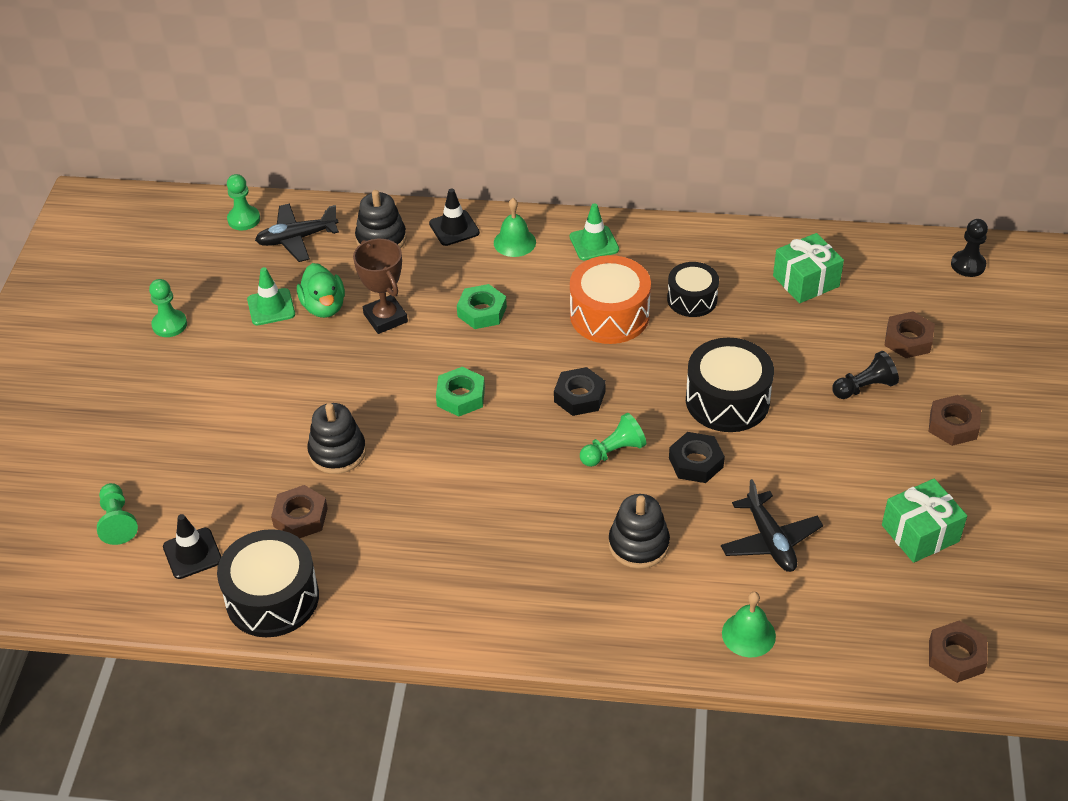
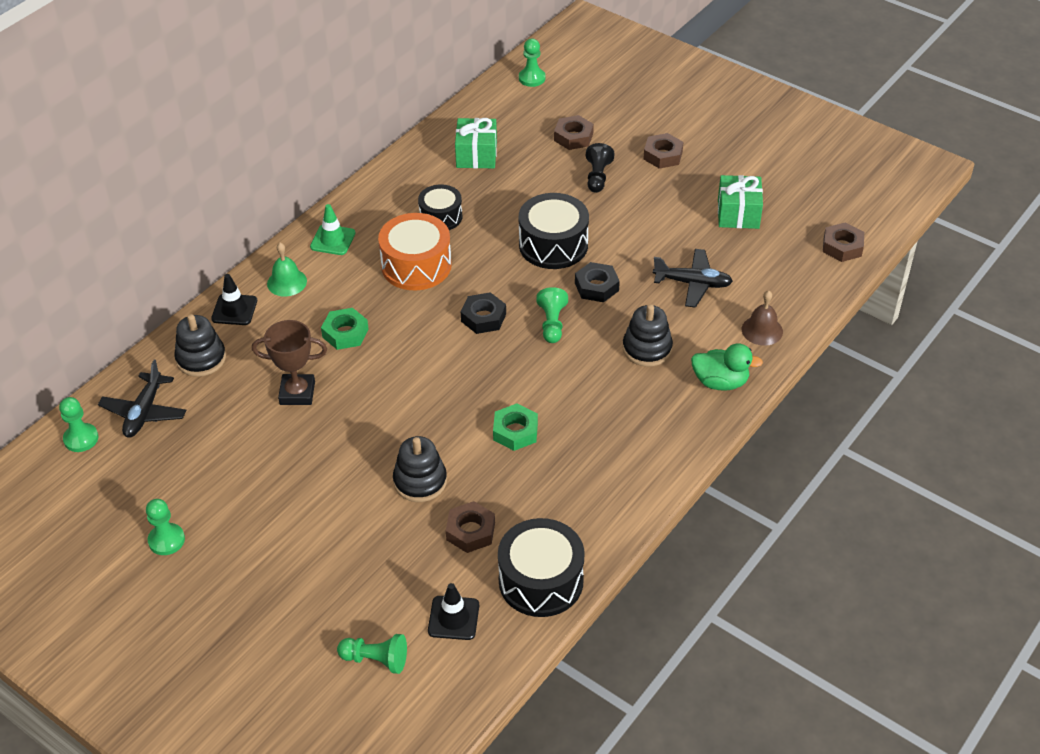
camera: 60 degrees left, 0 degrees up
green traffic cone [247,267,295,325] -> none
green duck [297,263,345,318] -> green duck moved to [691,344,763,391]
green nut [436,367,485,417] -> green nut moved to [493,403,538,451]
green bell [722,592,776,657] -> brown bell [742,290,783,346]
black pawn [951,219,988,277] -> green pawn [519,39,545,87]

